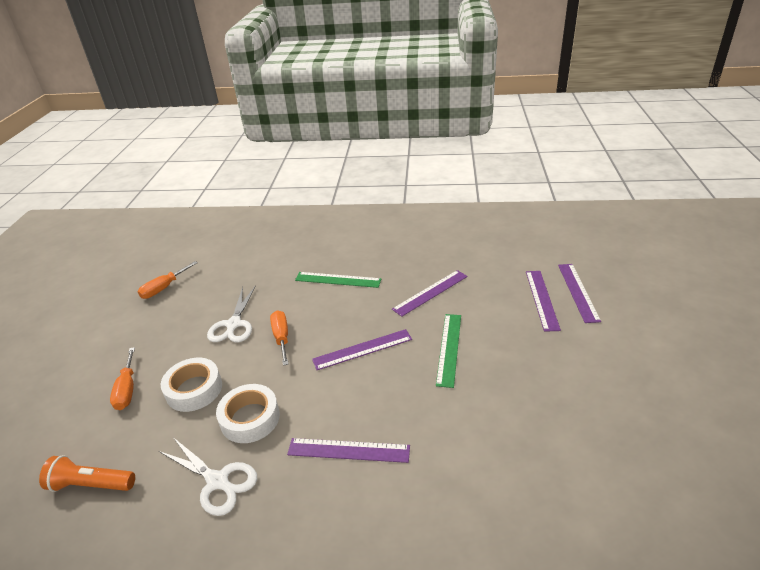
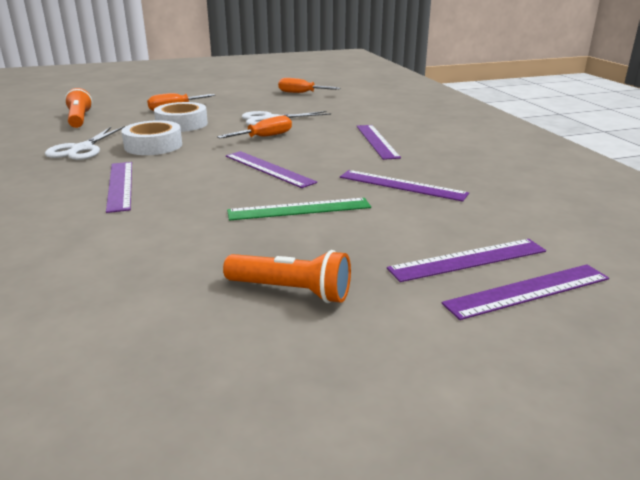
camera: 65 degrees right, 10 degrees down
green ruler [295,272,381,288] -> purple ruler [357,125,401,160]
none -> orange flashlight [223,250,351,303]

